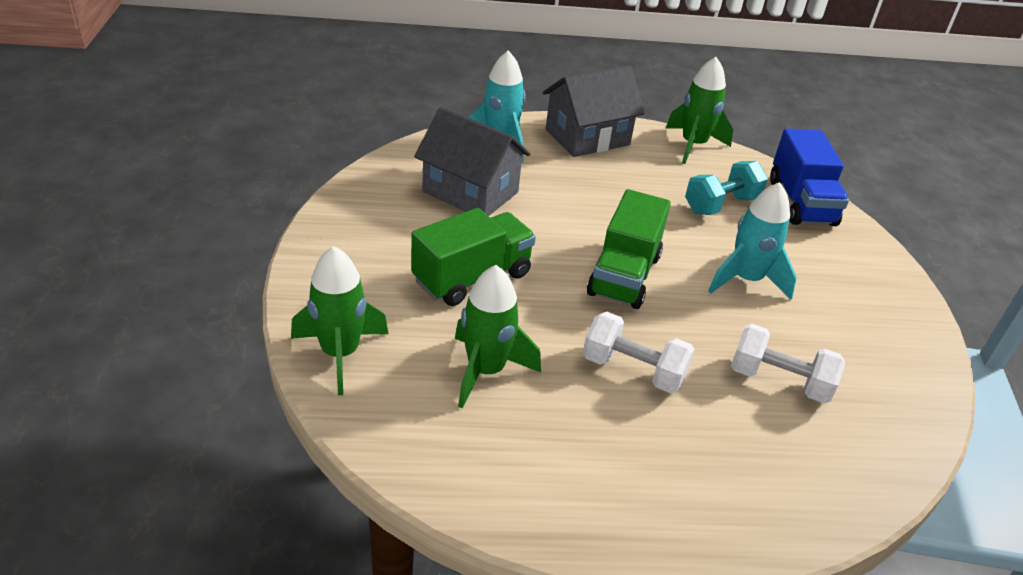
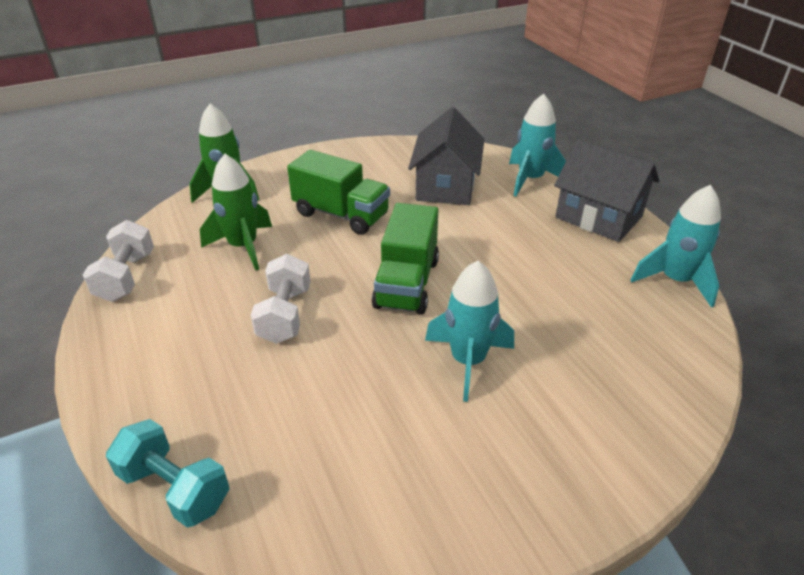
camera: 70 degrees right, 0 degrees up
green truck [587,189,671,309] -> green truck turned 75 degrees counterclockwise [372,203,439,315]
green rocket [665,57,733,164] -> turquoise rocket [631,185,721,308]
turquoise dumbbell [685,161,768,215] -> turquoise dumbbell moved to [106,419,229,528]
white dumbbell [731,323,845,404] -> white dumbbell moved to [83,220,154,302]
blue truck [770,128,849,226] -> none

